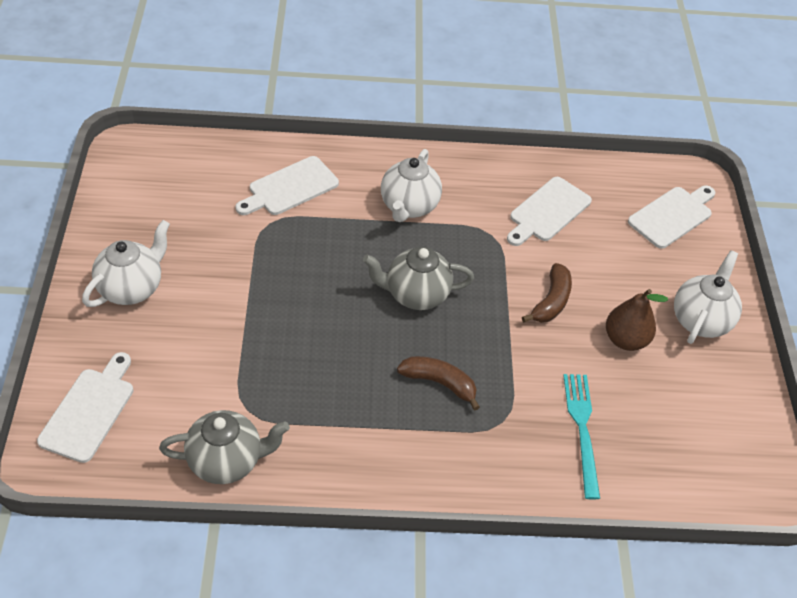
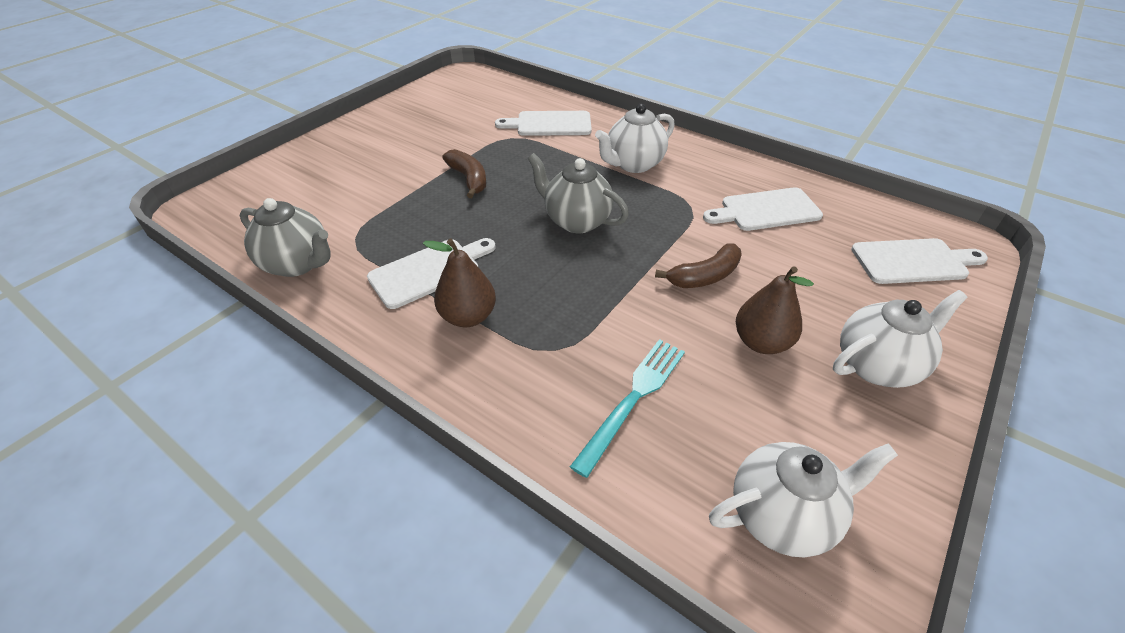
camera: 40 degrees right, 5 degrees down
white cutting board [37,352,133,463] -> white cutting board moved to [367,238,496,309]
white teapot [82,220,170,307] -> white teapot moved to [709,442,898,557]
brown banana [397,356,480,411] -> brown banana moved to [443,149,486,198]
none -> brown pear [423,239,496,327]

